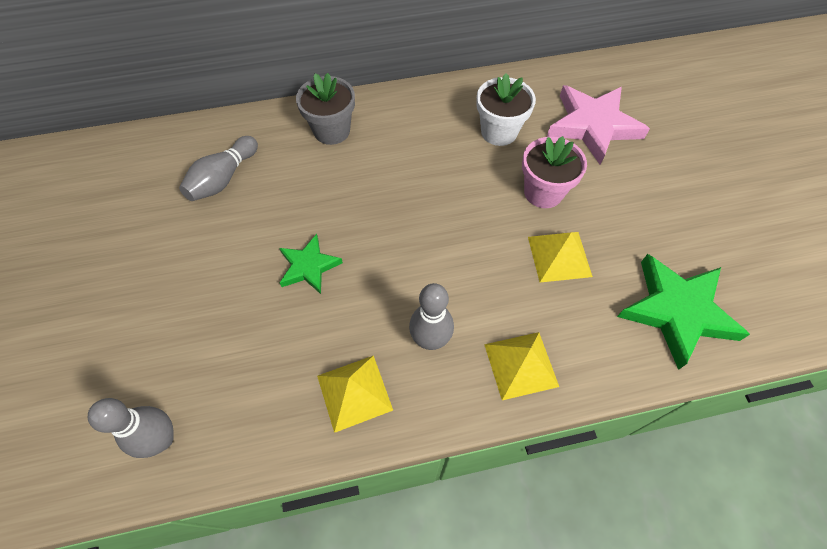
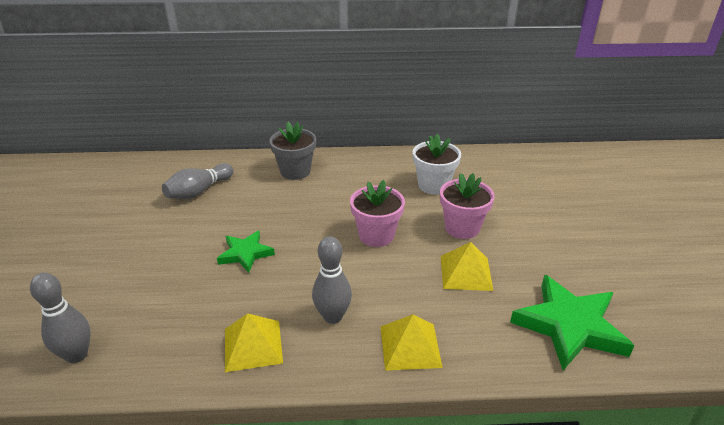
camera: 10 degrees right, 25 degrees down
pink star [547,85,650,165] -> none
none -> pink flower pot [350,180,405,247]

